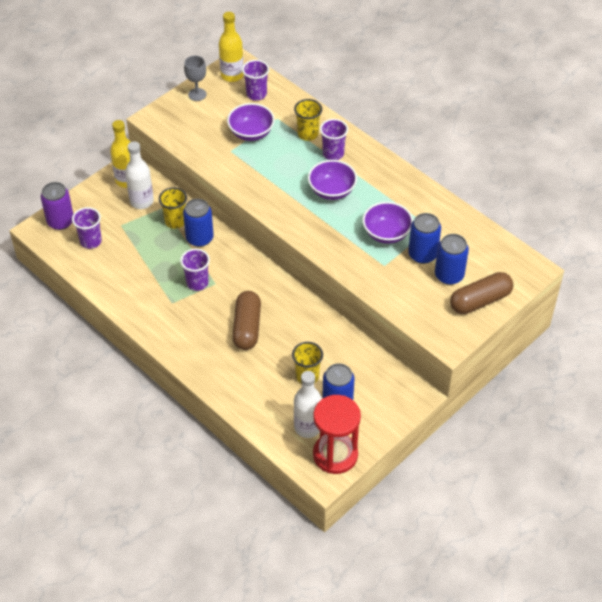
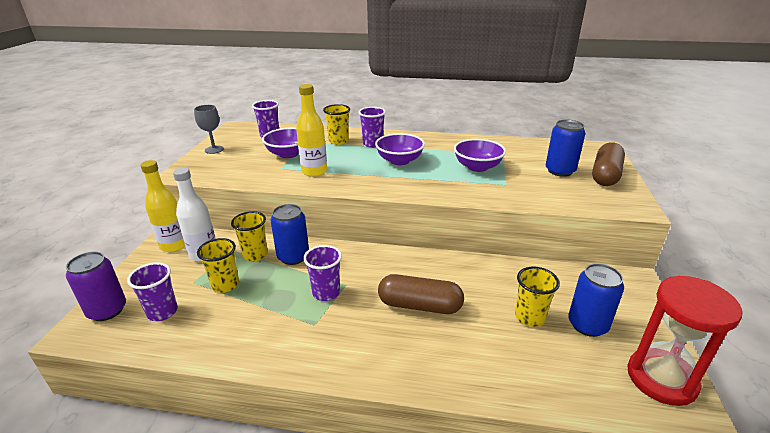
camera: 35 degrees left, 20 degrees down
yellow bottle [219,12,244,82] -> yellow bottle moved to [296,84,327,177]
brown capsule [233,291,261,350] -> brown capsule turned 45 degrees counterclockwise [378,274,464,314]
white bottle [294,371,322,438] -> none
blue can [408,213,441,264] -> none
none -> yellow cup [197,238,239,293]

